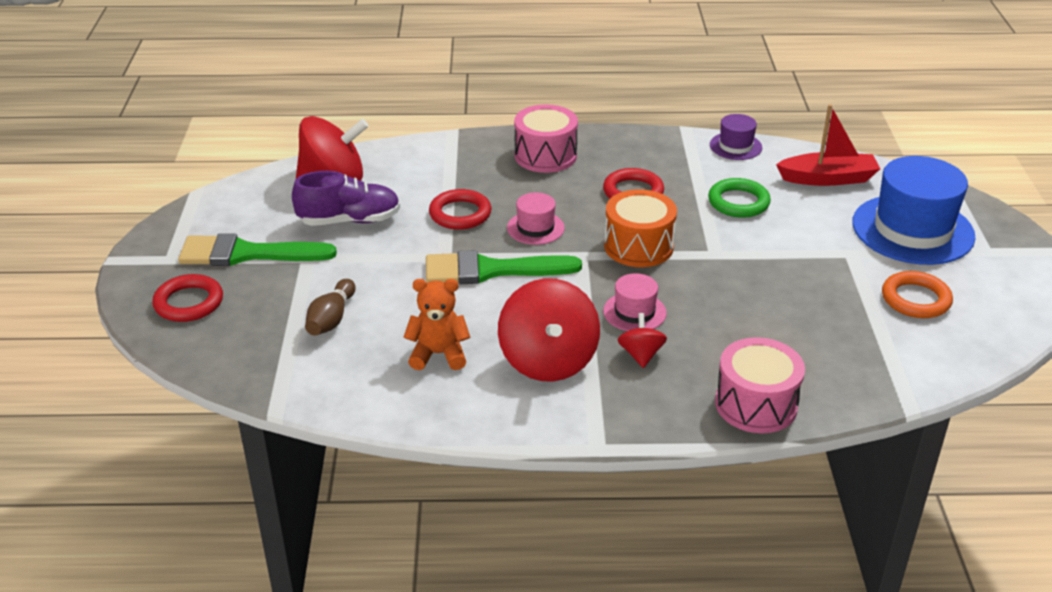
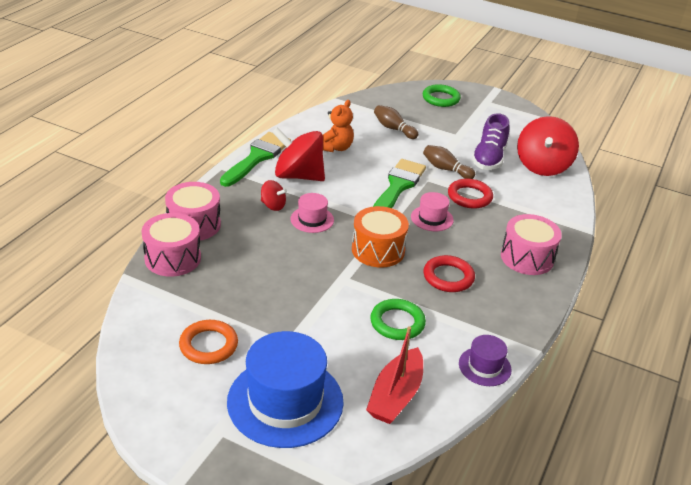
camera: 115 degrees right, 0 degrees up
red ring [152,274,223,322] -> green ring [423,84,461,107]
green brush [178,233,337,266] -> green brush moved to [220,132,291,187]
none -> pink drum [142,213,201,277]
none -> brown bowling pin [423,145,475,179]

